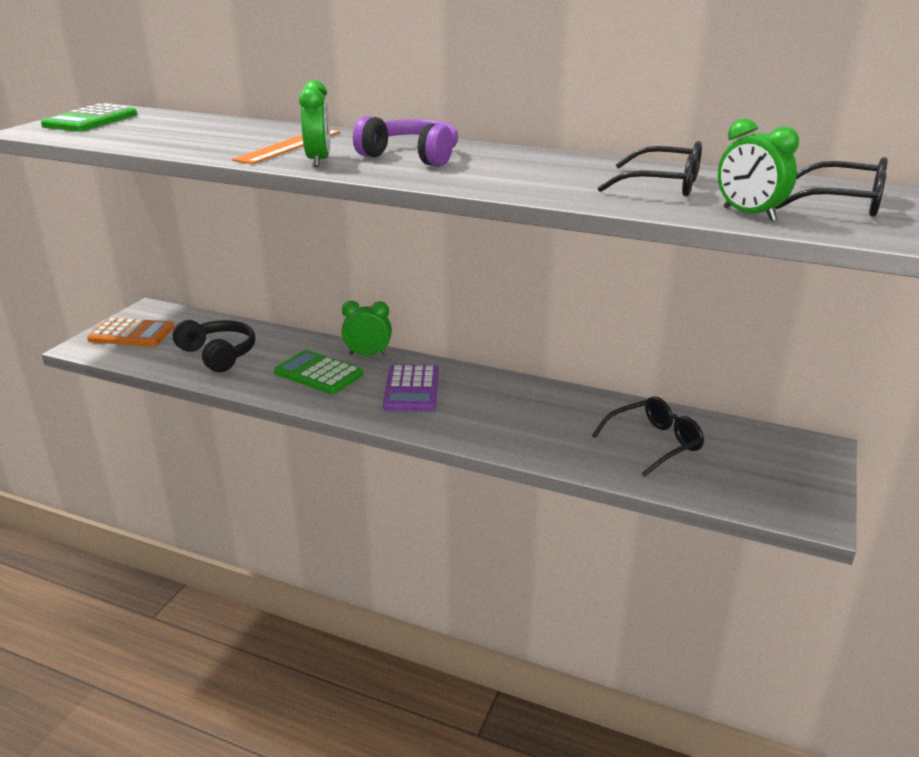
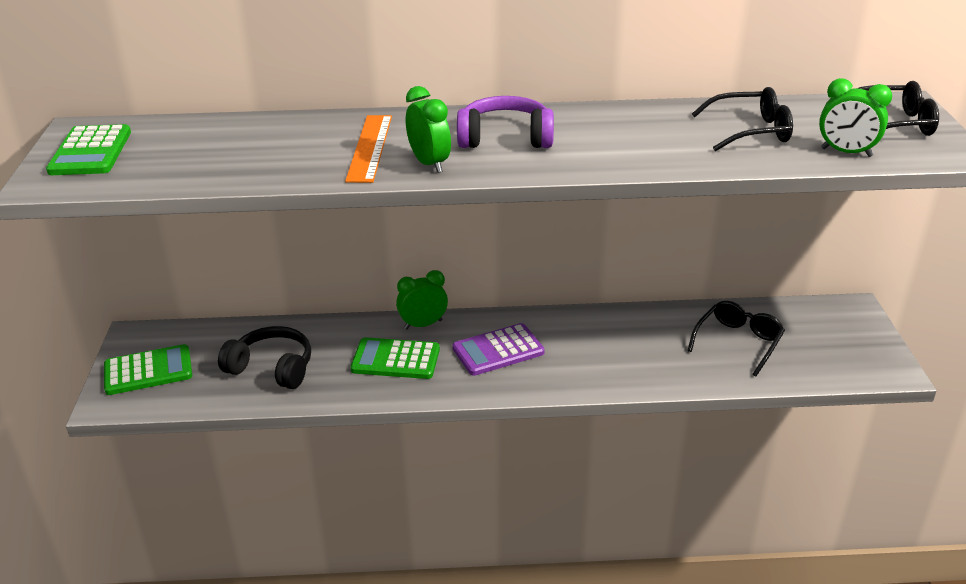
camera: 25 degrees left, 5 degrees up
orange calculator [87,318,174,346] -> green calculator [104,344,192,395]
purple calculator [383,365,439,411] -> purple calculator turned 90 degrees clockwise [453,323,545,376]

